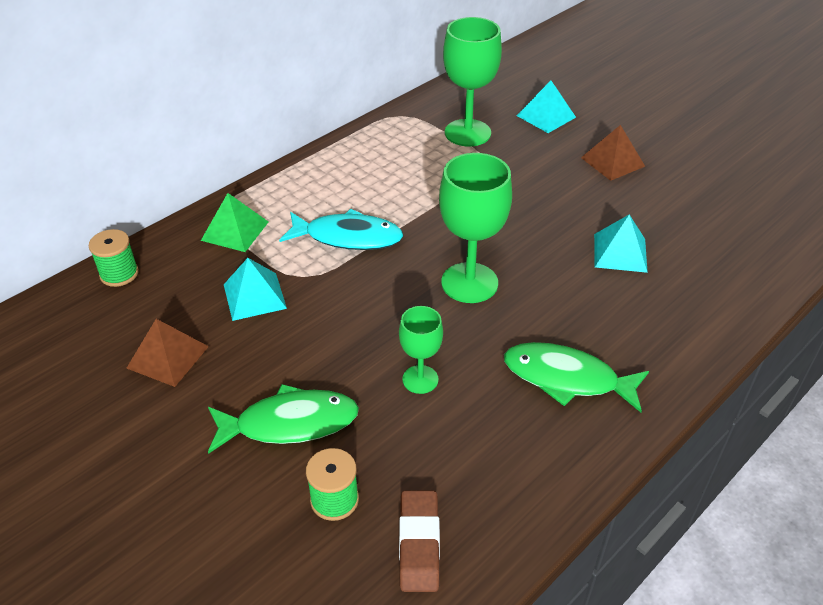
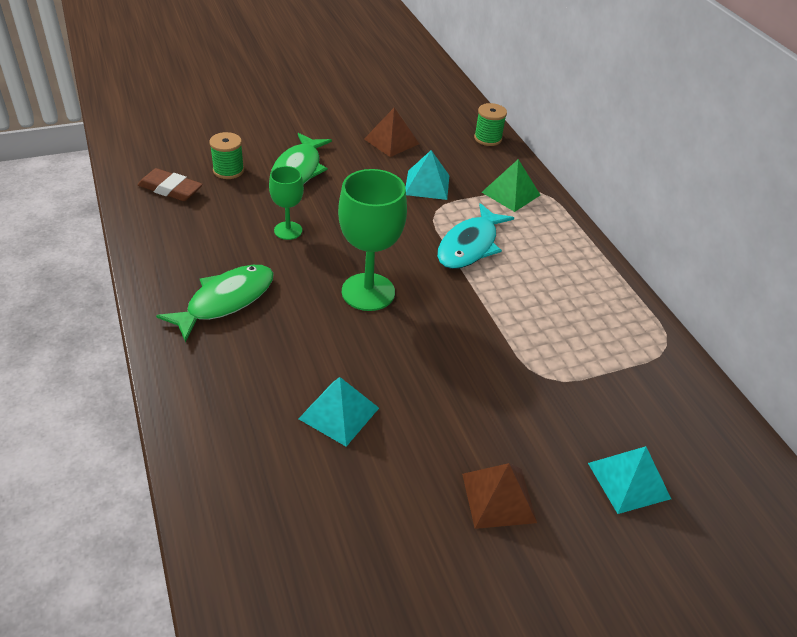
camera: 110 degrees right, 0 degrees up
green goblet [443,17,502,147] -> none

